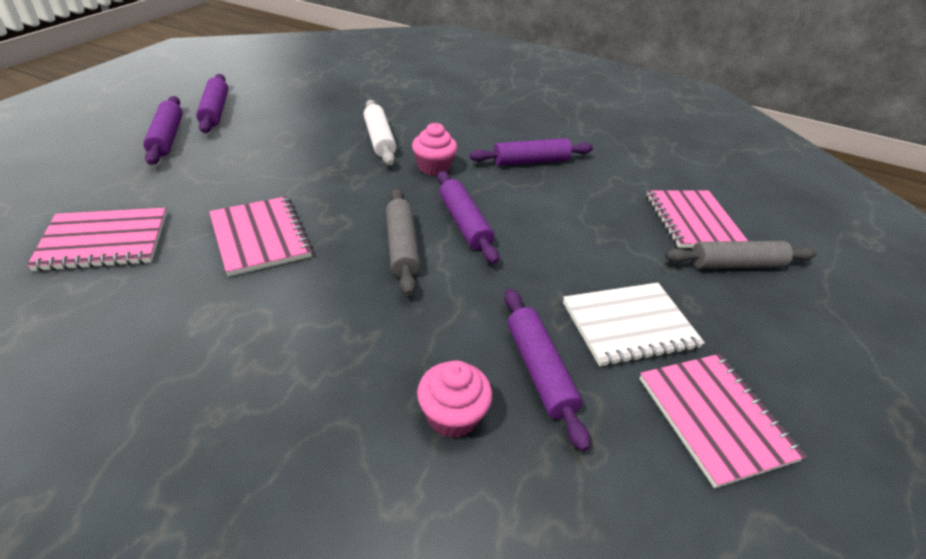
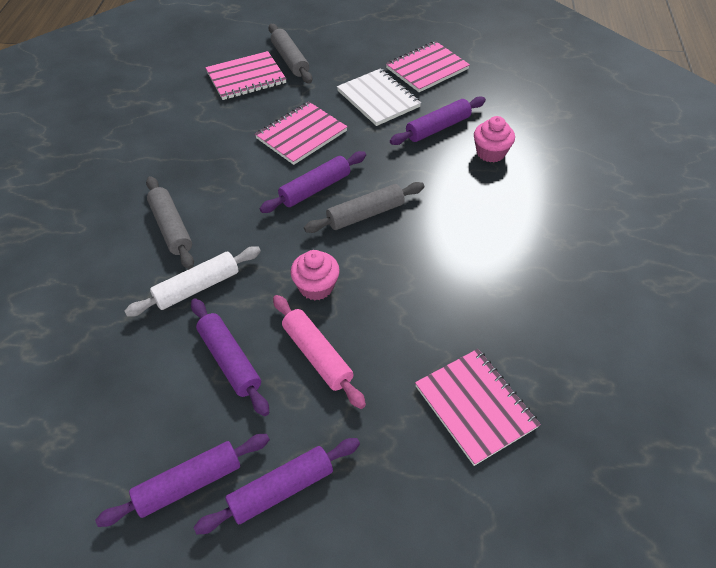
camera: 105 degrees left, 10 degrees up
pink notebook [209,196,313,277] -> pink notebook moved to [255,102,348,165]
pink cupcake [412,123,457,176] -> pink cupcake moved to [290,250,340,300]
purple rolling pin [470,138,593,166] -> purple rolling pin moved to [191,298,269,416]
none -> grey rolling pin [146,176,194,269]
none -> pink rolling pin [273,295,366,409]

